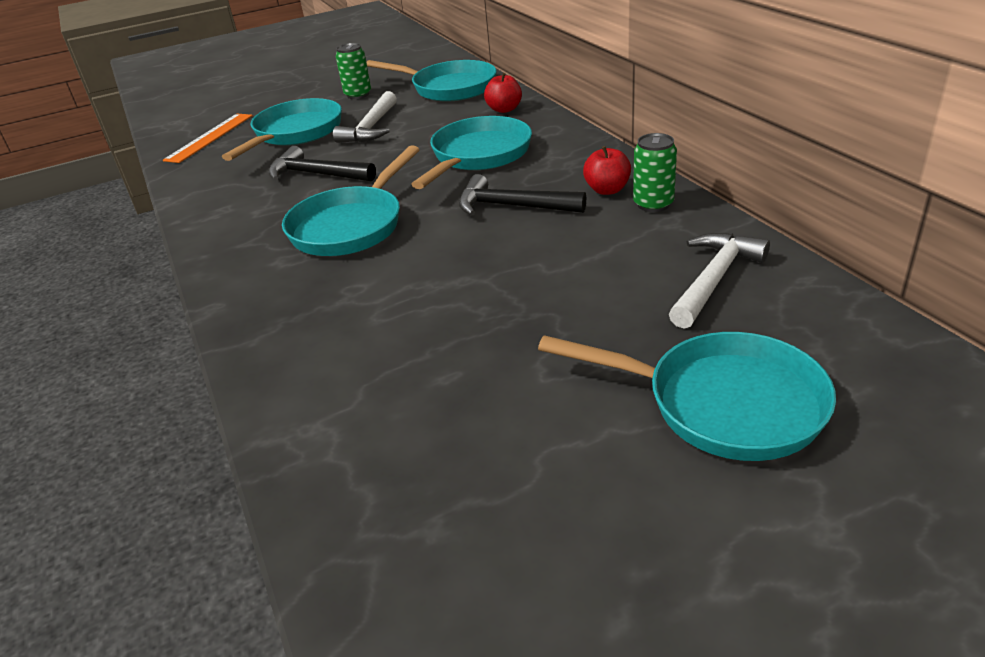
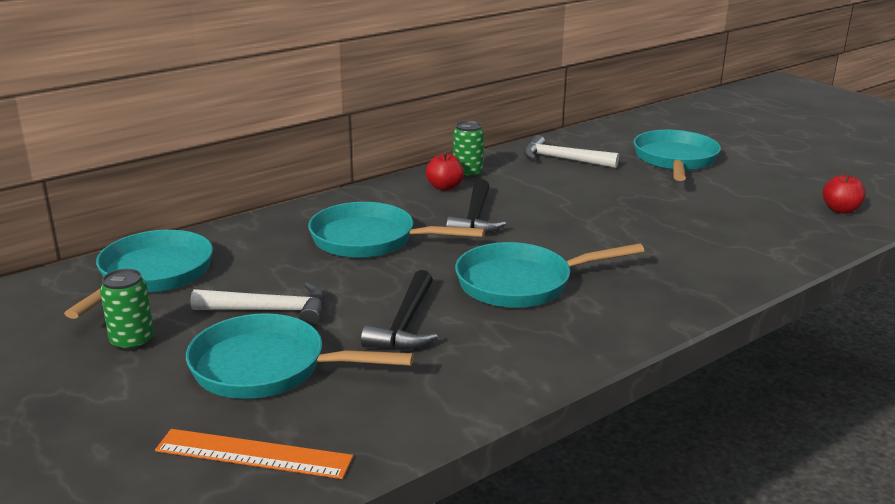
camera: 105 degrees left, 10 degrees down
turquoise pan [282,145,420,256] -> turquoise pan turned 150 degrees clockwise [455,242,644,308]
red apple [484,73,522,113] -> red apple moved to [823,173,866,214]

